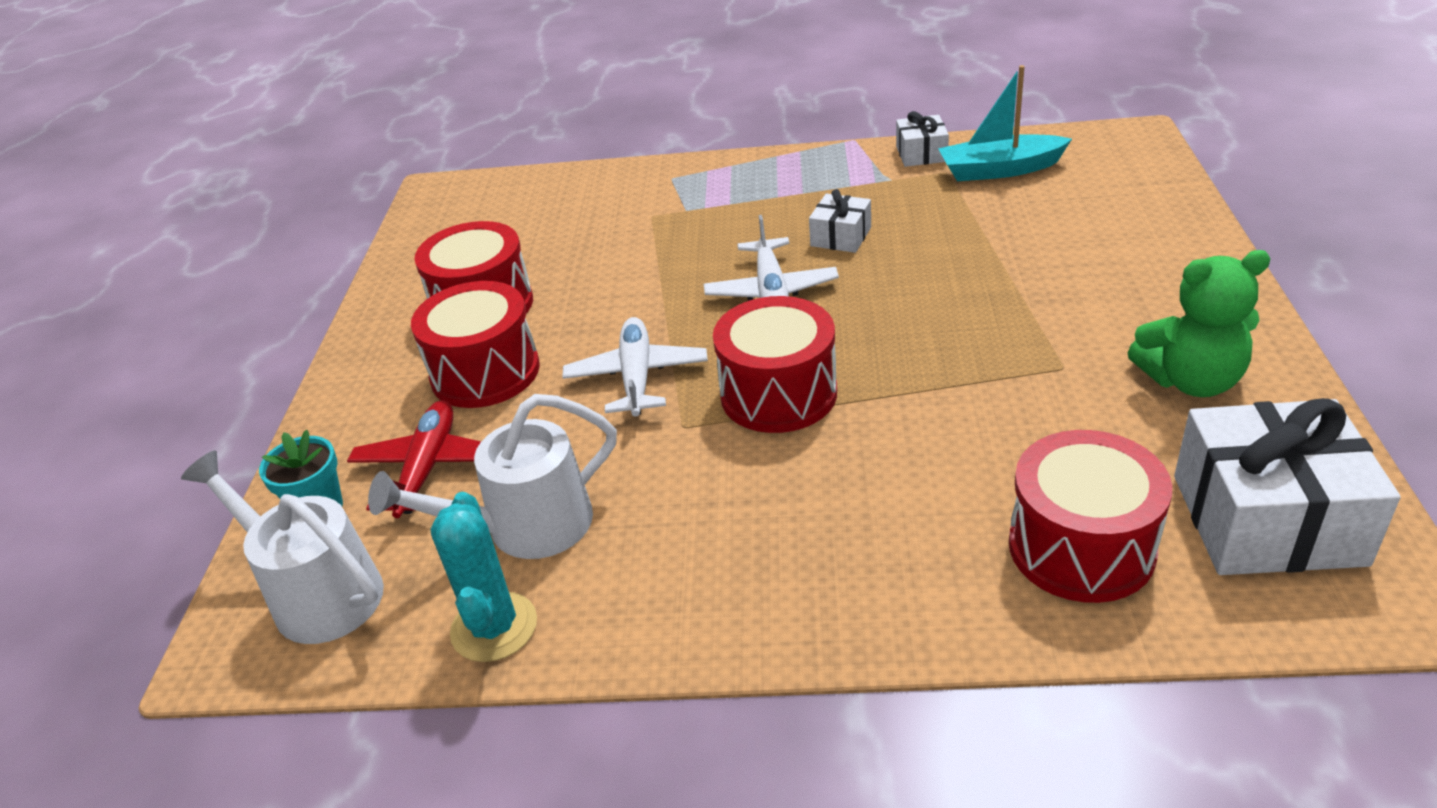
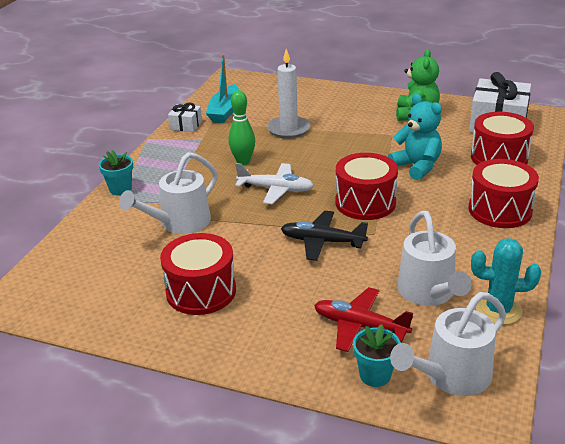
camera: 75 degrees left, 5 degrees down
red drum [411,281,540,408] -> red drum moved to [468,159,539,228]
white plane [562,317,708,417] -> black plane [281,211,368,261]
white gift [809,189,871,253] -> green bowling pin [228,90,255,165]
none -> turquoise flower pot [99,150,133,195]
none -> white watering can [119,152,218,234]
none -> white candle [267,49,310,139]
none -> turquoise teddy bear [388,94,442,180]

